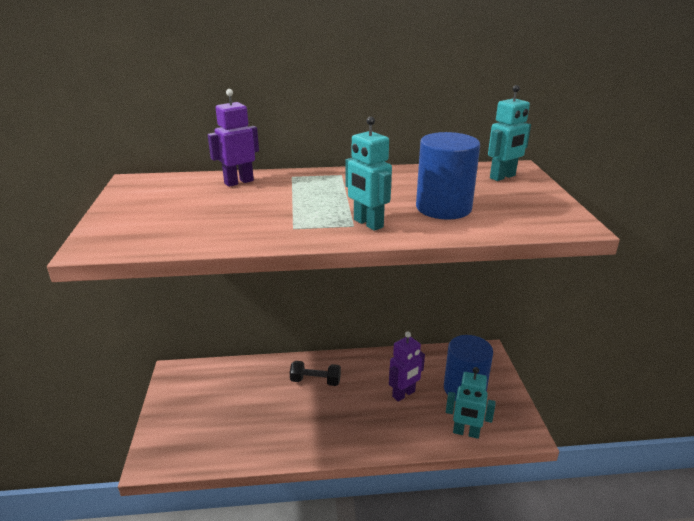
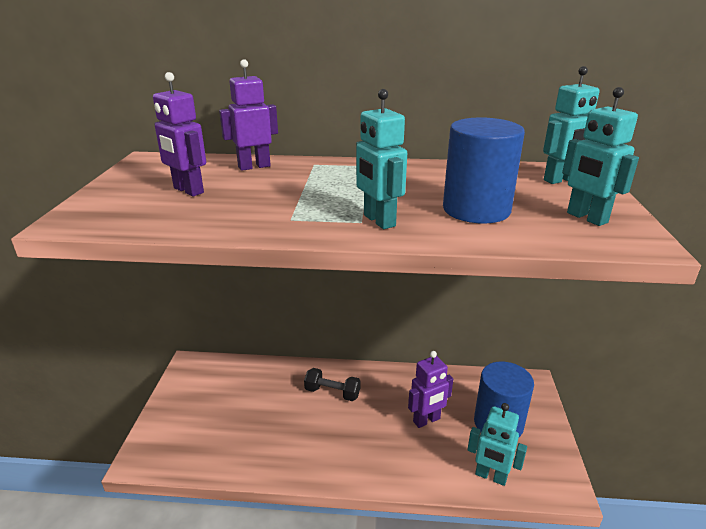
camera: 10 degrees right, 0 degrees up
none -> purple robot [153,72,206,196]
none -> turquoise robot [562,87,639,226]

